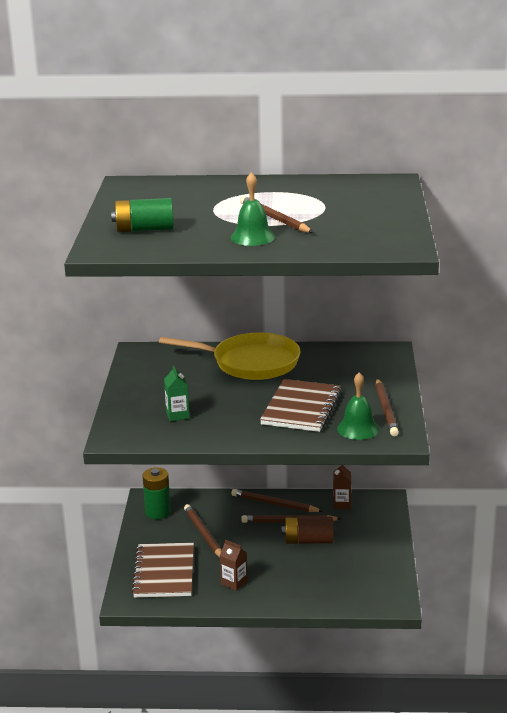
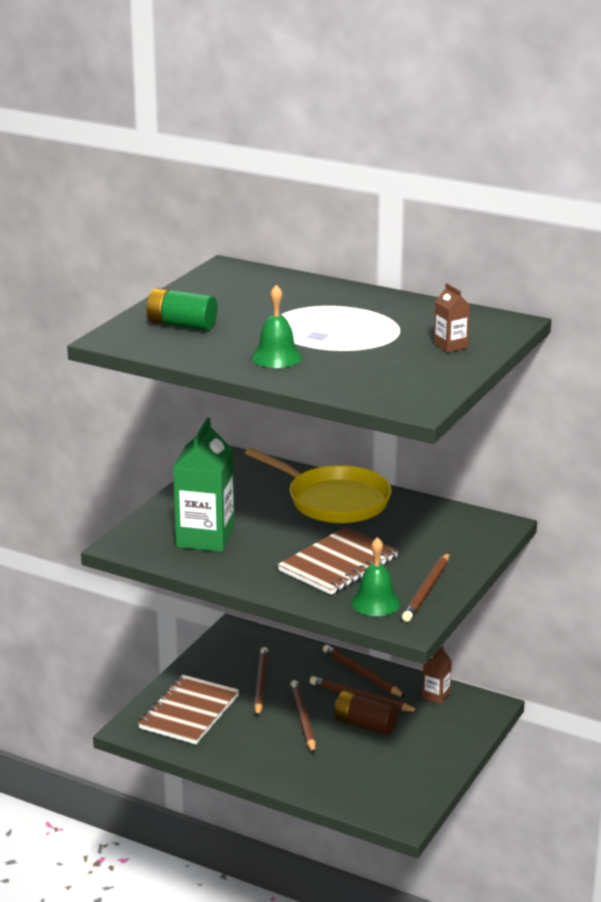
camera: 25 degrees right, 0 degrees up
green battery [143,467,171,519] -> none
green carton [164,365,190,421] -> green carton [173,417,235,552], size x2.10
brown carton [220,540,247,591] -> brown carton moved to [434,283,470,353]
brown pencil [240,196,313,233] -> brown pencil moved to [290,680,316,754]

